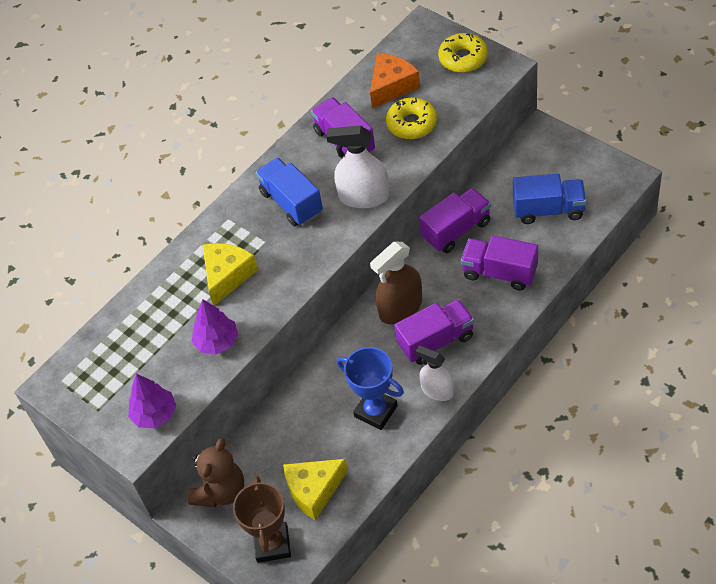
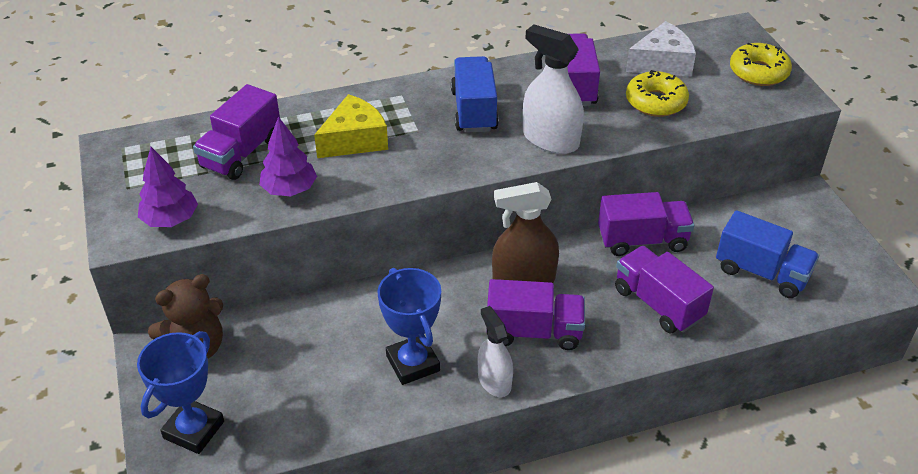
camera: 25 degrees right, 10 degrees down
brown trophy [233,476,291,563] -> blue trophy [137,331,224,454]
yellow cheese [283,459,348,521] -> none
orange cheese [370,53,420,109] -> white cheese [626,21,696,76]
none -> purple truck [193,84,280,180]

